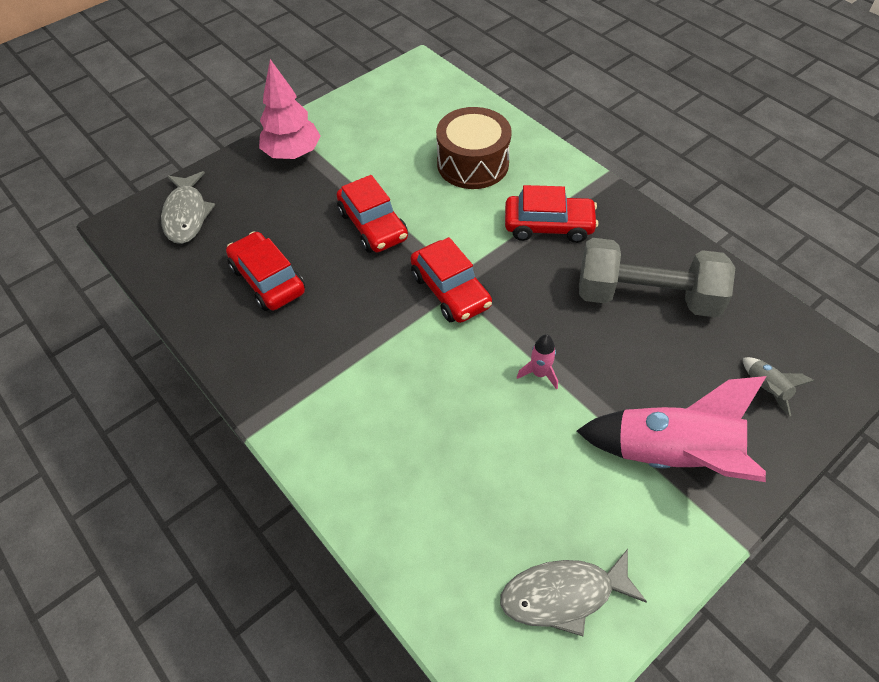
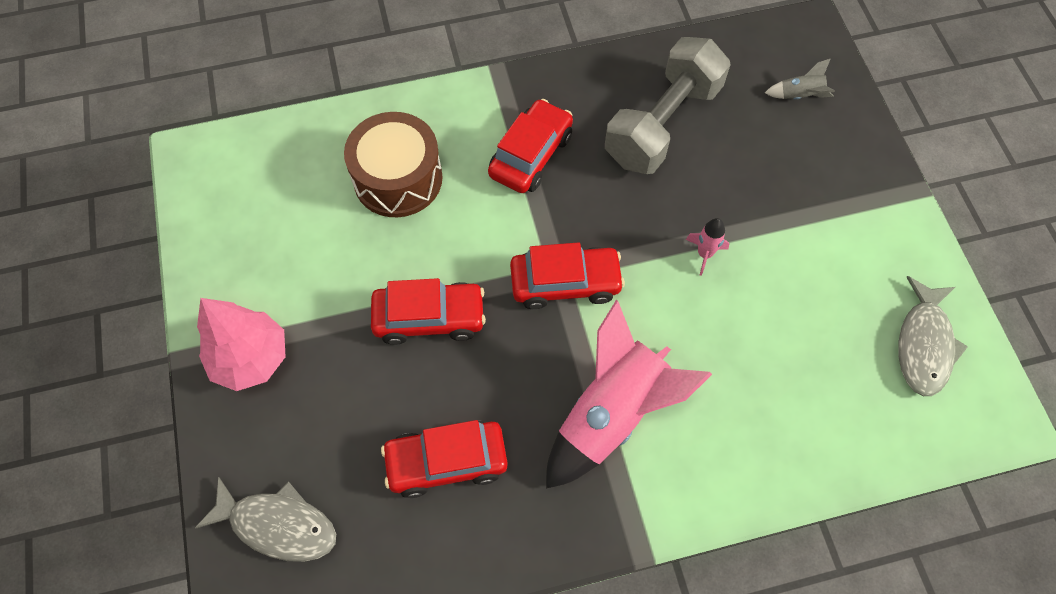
camera: 65 degrees left, 10 degrees up
pink rocket [577,376,767,482] -> pink rocket moved to [546,300,712,489]

